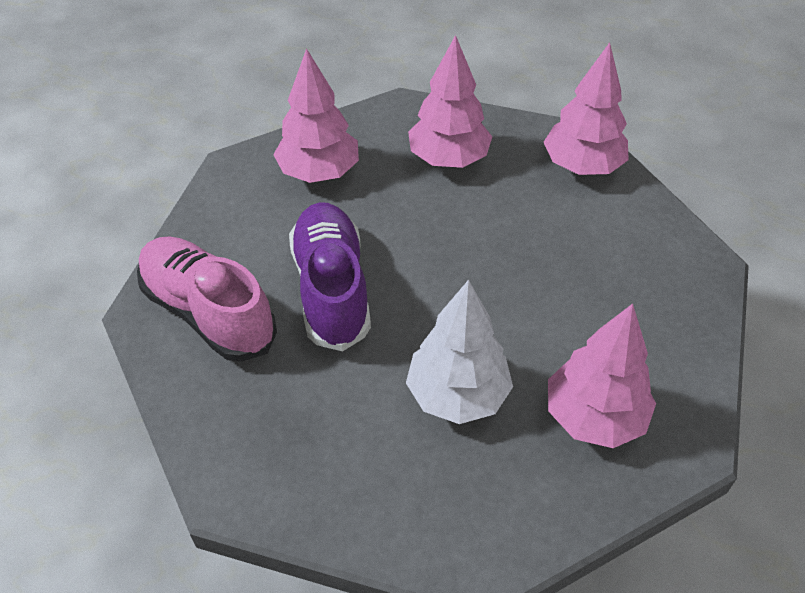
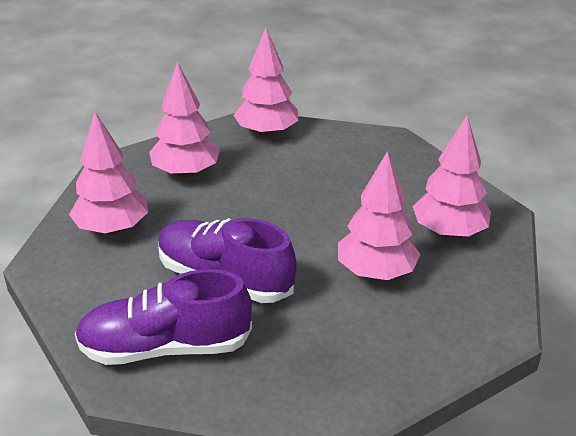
camera: 50 degrees left, 15 degrees down
pink shoe [137,236,277,362] -> purple shoe [75,269,252,365]
white tree [406,280,513,424] -> pink tree [338,151,420,280]

